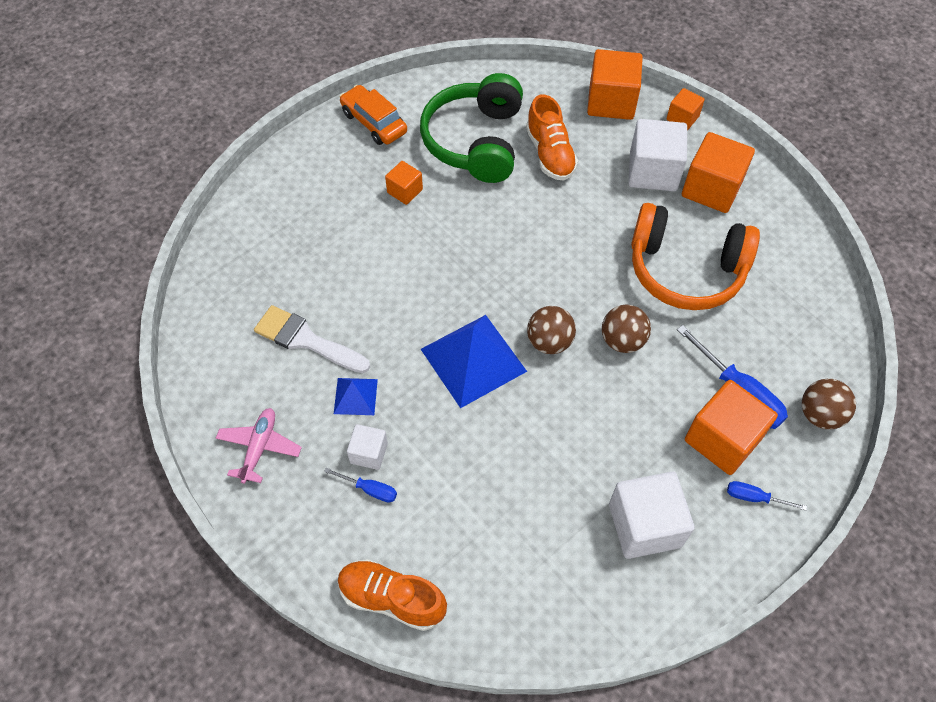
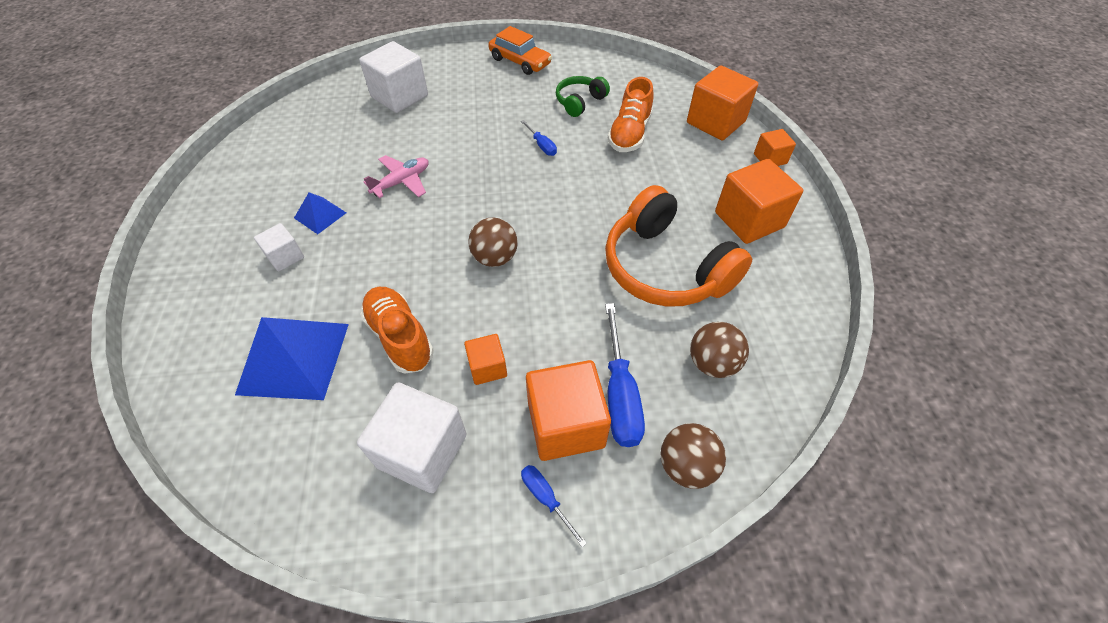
camera: 35 degrees right, 5 degrees down
pink plane [216,408,302,484] -> pink plane moved to [364,155,429,198]
white brush [254,305,370,373] -> none
blue screwdriver [324,468,397,502] -> blue screwdriver moved to [521,120,557,156]
orange shoe [338,559,447,631] -> orange shoe moved to [360,287,434,374]
orange car [339,85,407,145] -> orange car turned 135 degrees clockwise [489,26,552,75]
orange cube [385,161,423,205] -> orange cube moved to [464,334,507,385]
green headphones [420,73,523,183] -> green headphones [556,76,610,117], size x0.50
blue pyramid [421,315,527,408] -> blue pyramid moved to [235,317,349,400]
brown ball [602,304,651,353] -> brown ball moved to [690,322,749,378]
white cube [629,119,687,191] -> white cube moved to [359,41,428,113]

